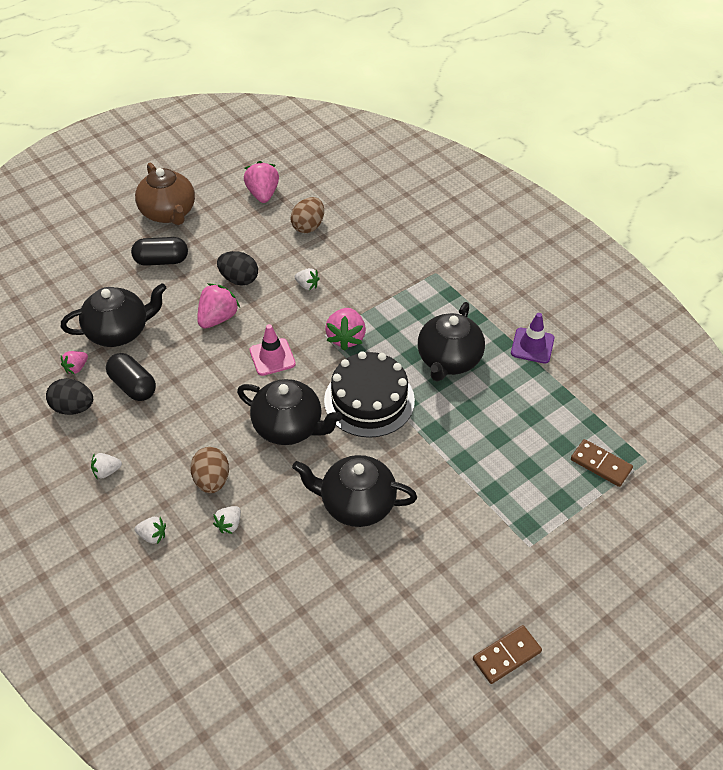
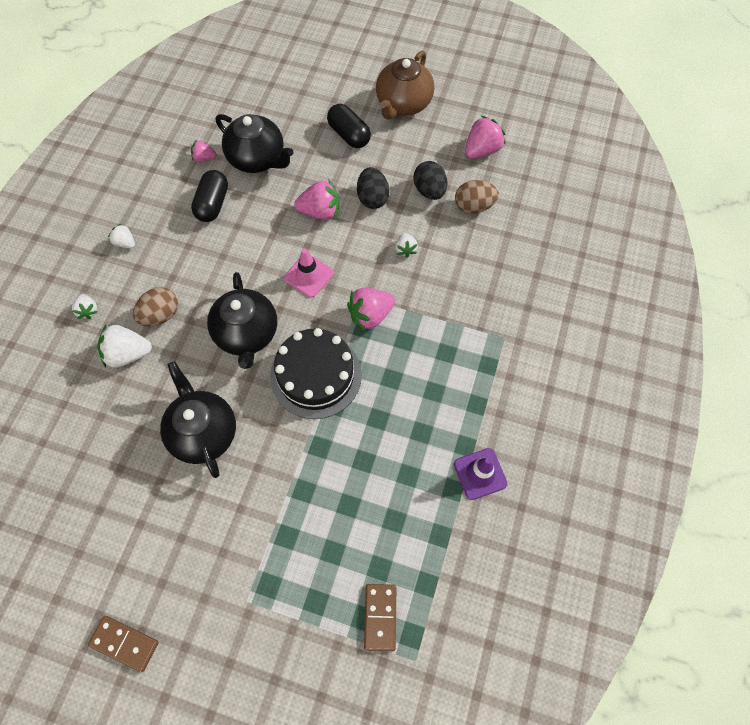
camera: 55 degrees right, 15 degrees up
black egg [46,378,93,415] -> black egg moved to [413,161,447,200]
white strawberry [213,506,241,534] -> white strawberry [98,324,152,368], size x1.76
black teapot [418,302,485,382] -> none

